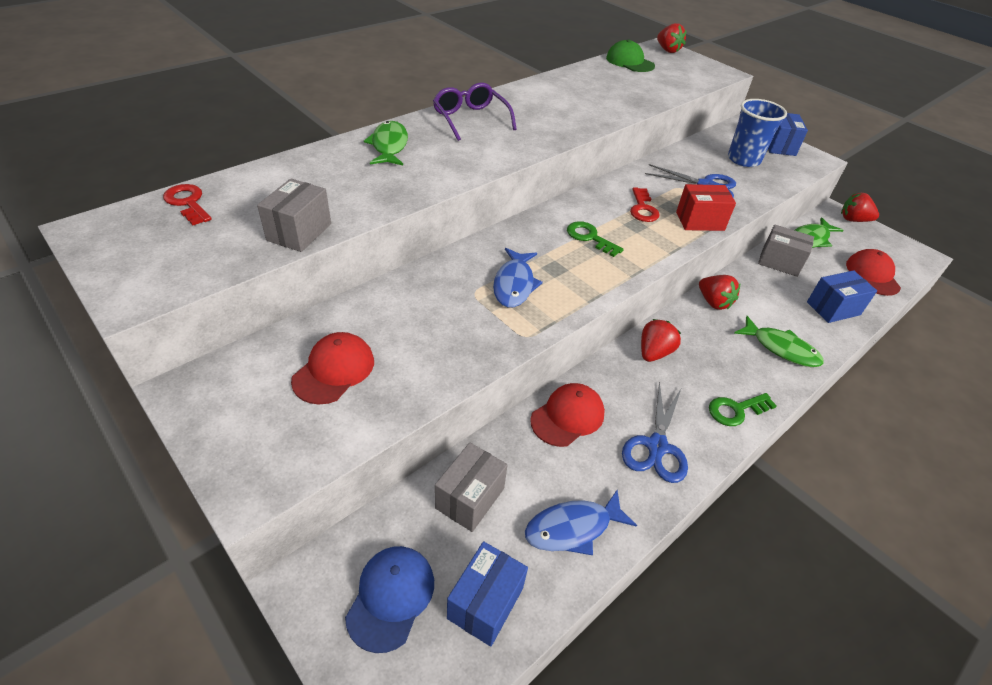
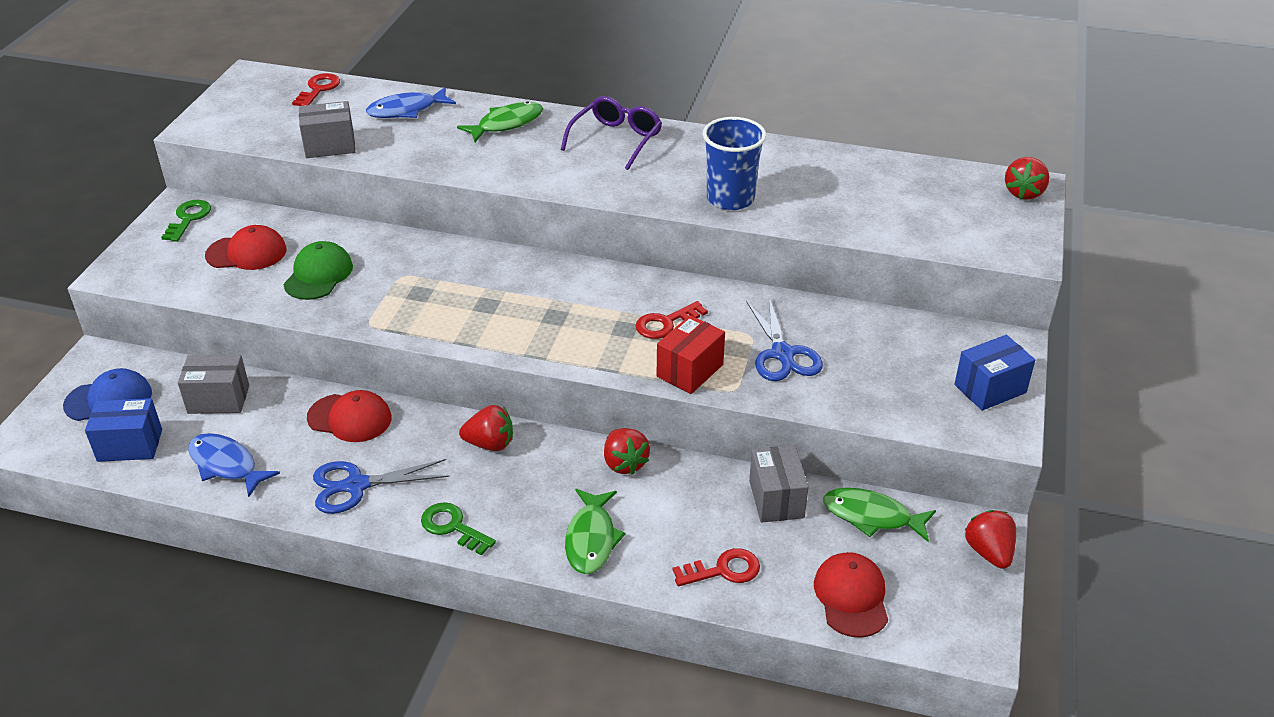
camera: 60 degrees right, 5 degrees down
blue fish [493,248,543,308] -> blue fish moved to [366,87,456,118]
green key [567,221,624,257] -> green key moved to [161,200,211,242]
green cap [606,39,655,72] -> green cap moved to [283,241,353,300]
red box [676,184,736,231] -> red box turned 75 degrees clockwise [657,315,725,394]
red strawberry [699,275,740,310] -> red strawberry turned 45 degrees counterclockwise [604,428,650,475]
blue cup [728,99,787,167] -> blue cup moved to [703,117,766,210]
blue box [807,270,877,323] -> red key [673,548,760,586]
red cap [846,249,901,296] -> red cap turned 60 degrees counterclockwise [814,552,888,638]

